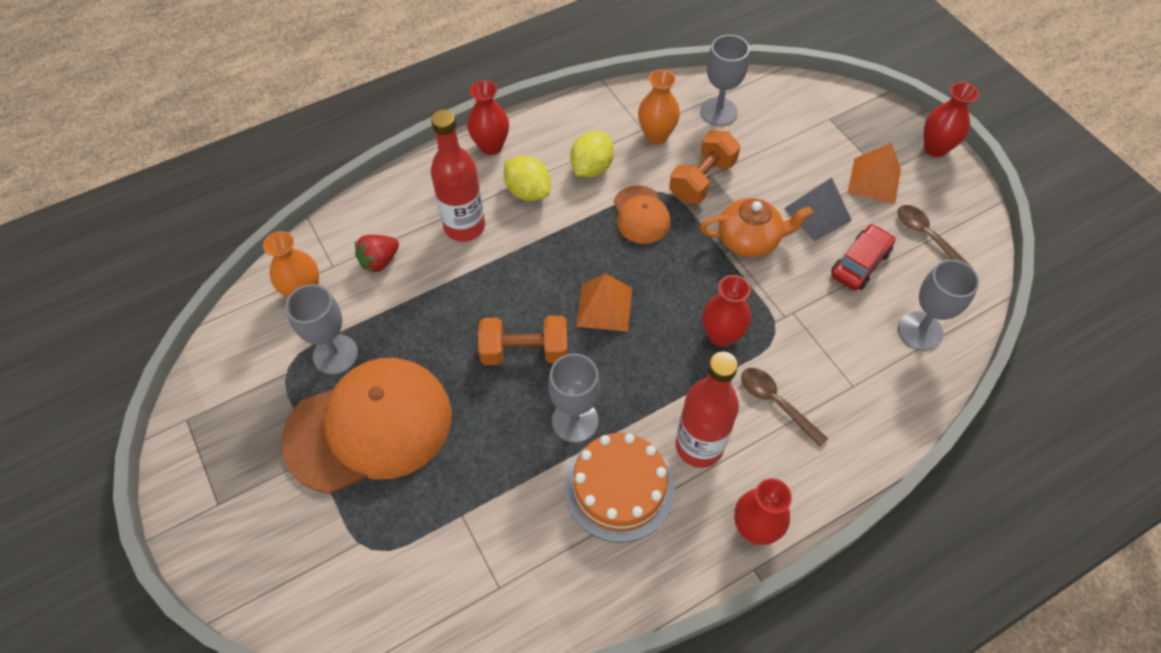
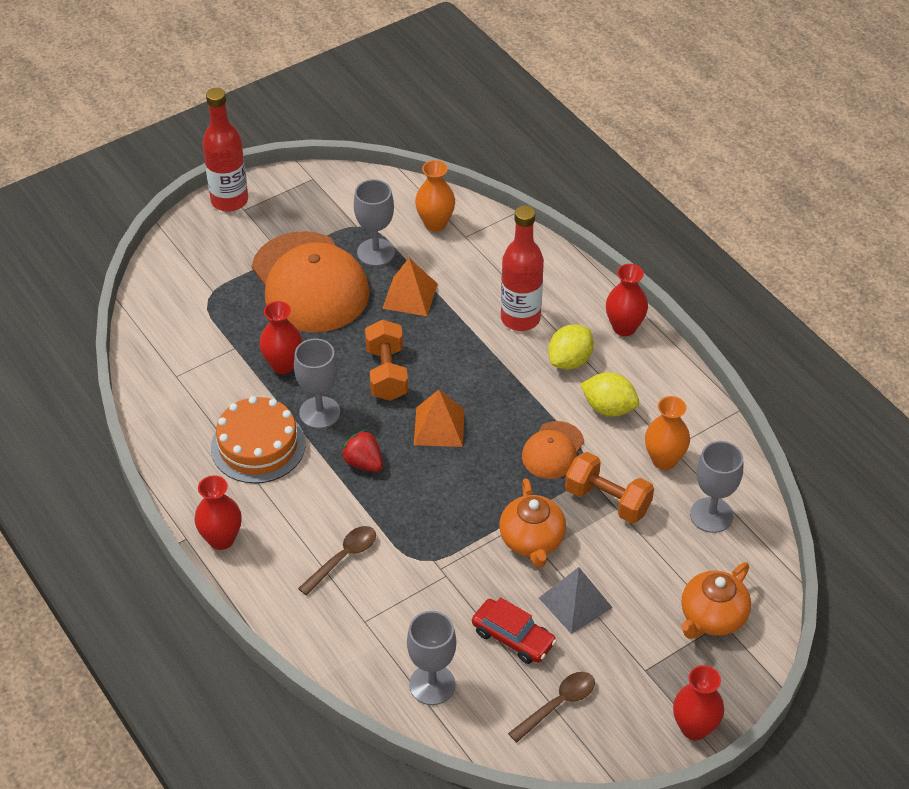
camera: 85 degrees right, 10 degrees down
red strawberry [355,235,399,273] -> red strawberry moved to [341,430,383,472]
orange cap [614,185,671,244] -> orange cap turned 45 degrees counterclockwise [522,421,584,479]
red bottle [676,352,739,468] -> red bottle moved to [202,88,248,212]
red vase [702,275,751,347] -> red vase moved to [259,301,303,374]
orange pyramid [848,143,901,204] -> orange pyramid moved to [382,258,438,316]
none -> orange teapot [681,562,751,639]

